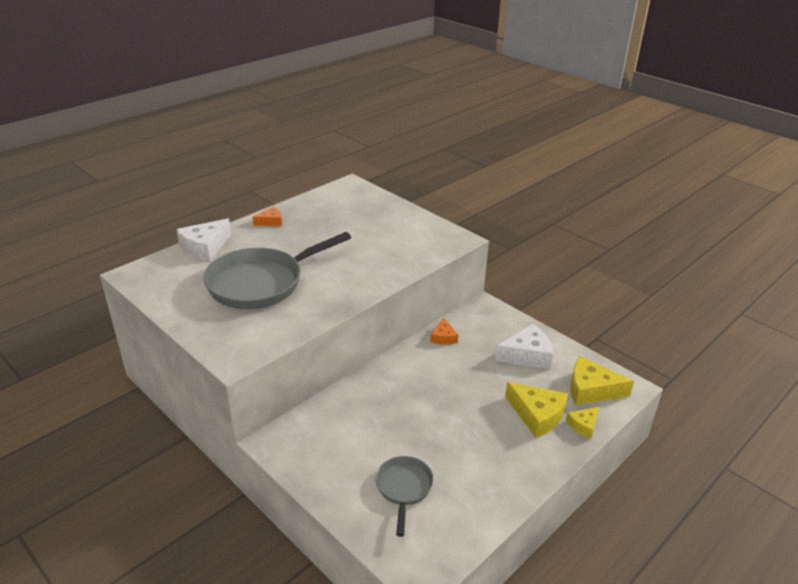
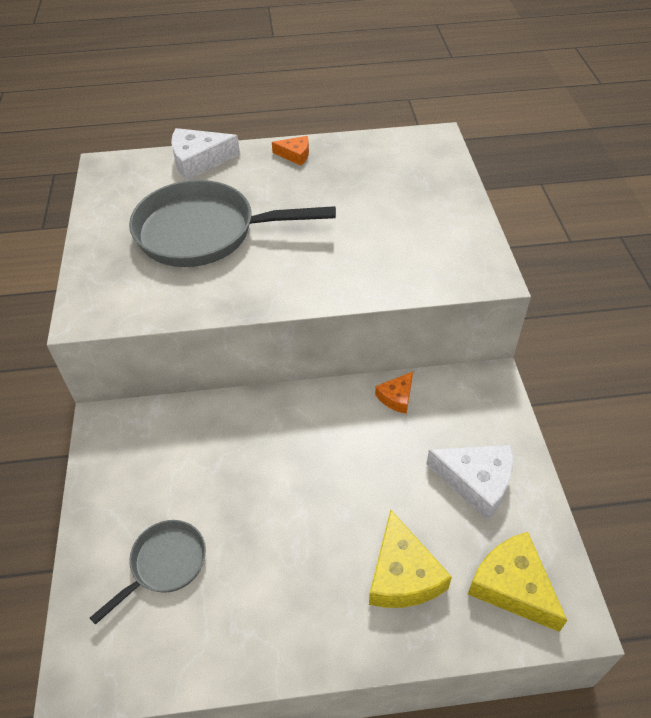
camera: 40 degrees right, 15 degrees up
yellow cheese [566,407,599,439] -> none

